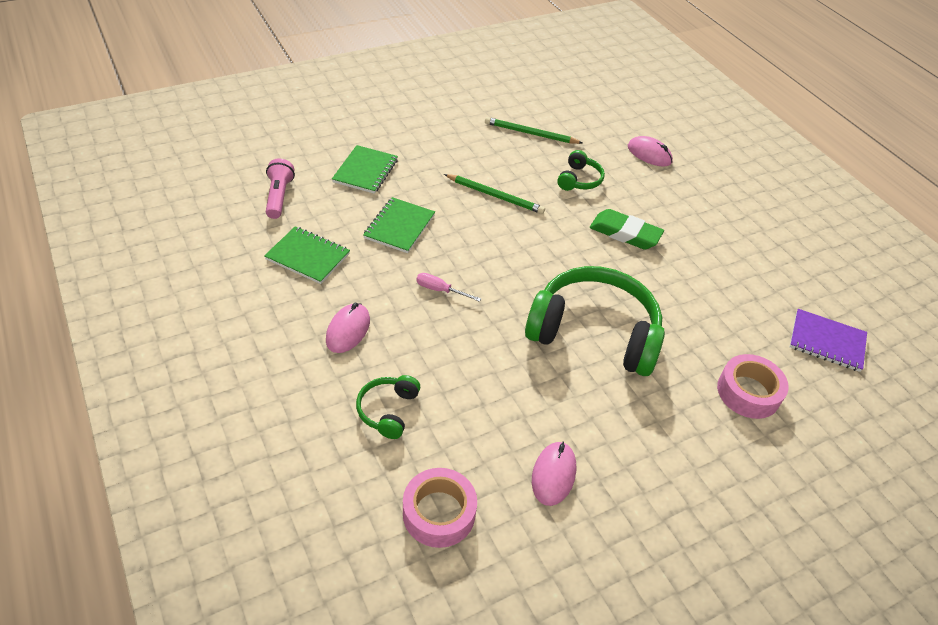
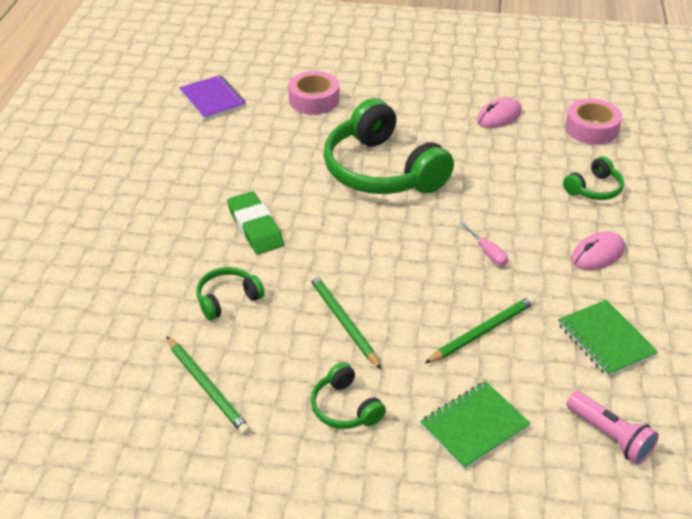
camera: 140 degrees left, 5 degrees down
pink flashlight [266,158,295,219] -> pink flashlight turned 75 degrees counterclockwise [567,391,659,464]
green notebook [363,197,435,253] -> green pencil [425,296,536,364]
pink mouse [628,136,673,167] -> none
none -> green headphones [311,362,386,429]

